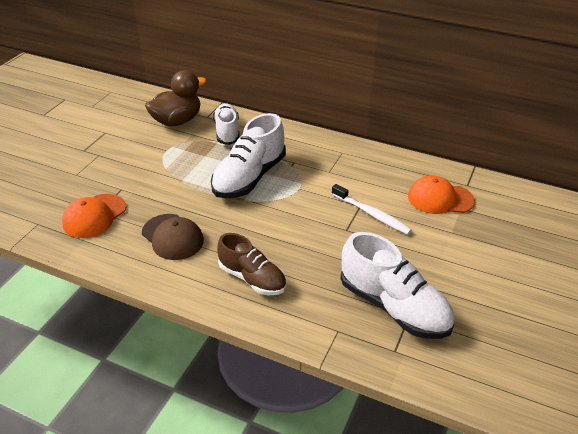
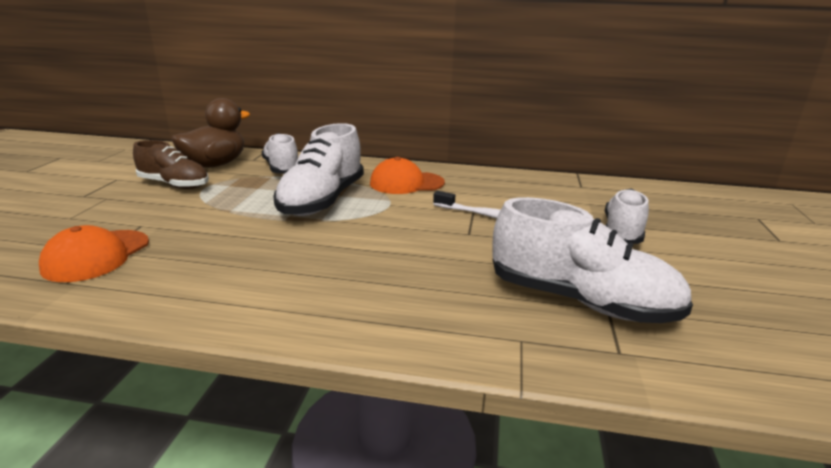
camera: 15 degrees left, 15 degrees down
brown cap [142,214,204,260] -> none
brown shoe [217,233,286,295] -> brown shoe moved to [133,140,209,189]
orange cap [408,175,475,214] -> orange cap moved to [370,157,445,194]
none -> white shoe [605,189,649,244]

